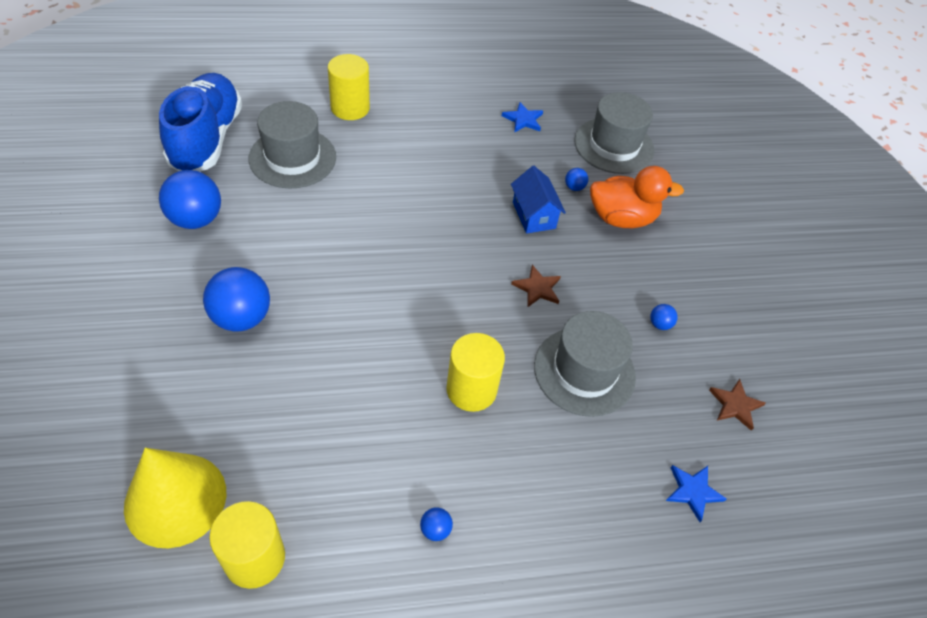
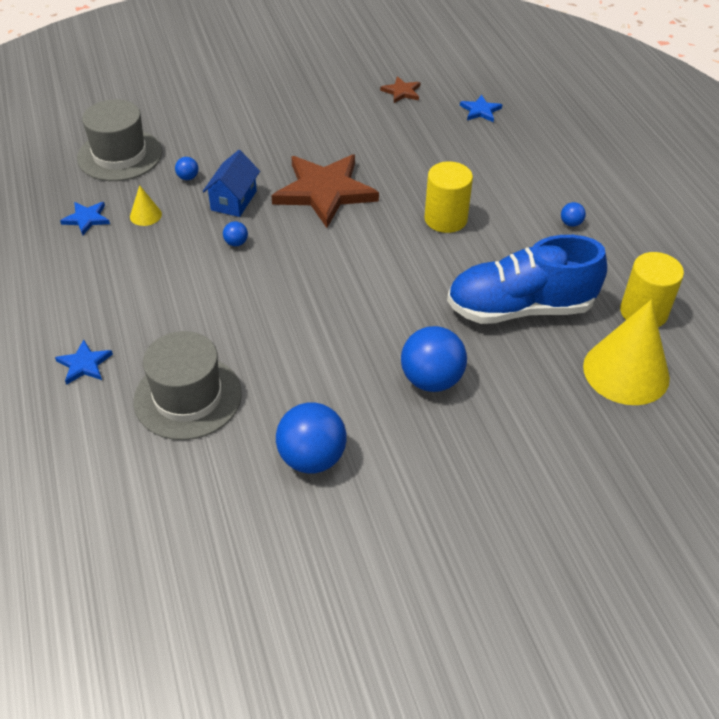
camera: 95 degrees left, 5 degrees down
blue shoe [159,73,242,171] -> blue shoe moved to [447,235,607,324]
yellow cylinder [328,54,370,120] -> blue star [55,340,113,385]
blue house [511,166,566,233] -> blue house turned 45 degrees counterclockwise [203,150,260,217]
brown star [511,265,561,307] -> brown star [271,154,379,228], size x2.26
grey hat [534,311,636,417] -> none
orange duck [590,166,684,228] -> none
blue ball [650,304,678,330] -> blue ball moved to [223,221,248,246]
none -> yellow cone [130,185,162,226]

